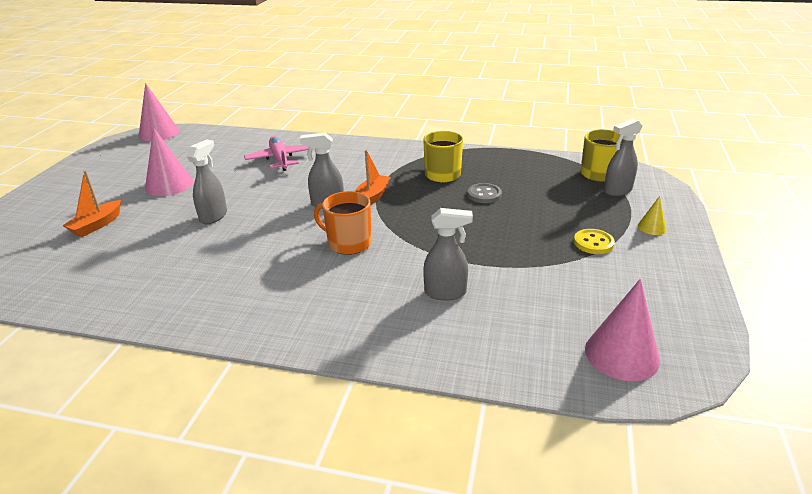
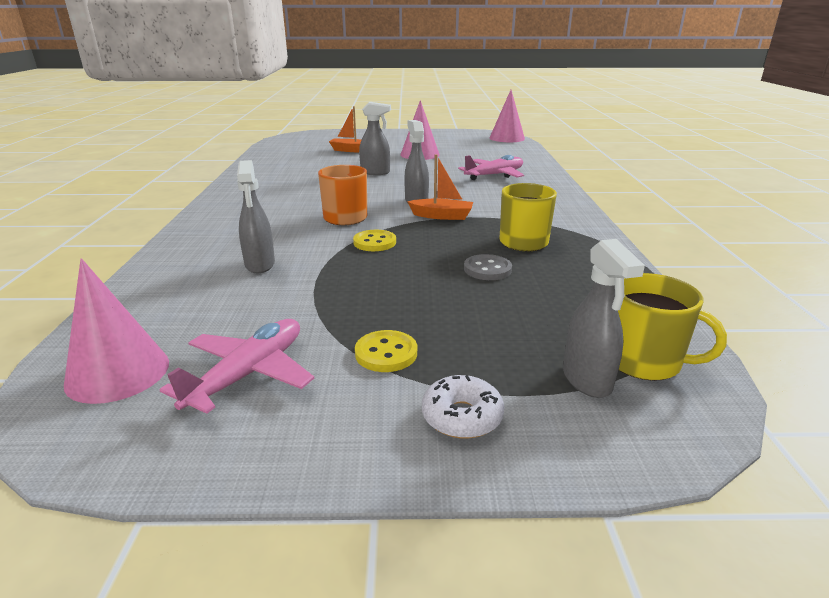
camera: 75 degrees right, 5 degrees down
grey spray bottle [604,118,642,196] -> grey spray bottle turned 150 degrees counterclockwise [563,239,645,398]
yellow cone [638,196,667,235] -> white donut [422,375,504,439]
none -> pink plane [160,319,314,414]
none -> yellow button [353,230,396,251]

